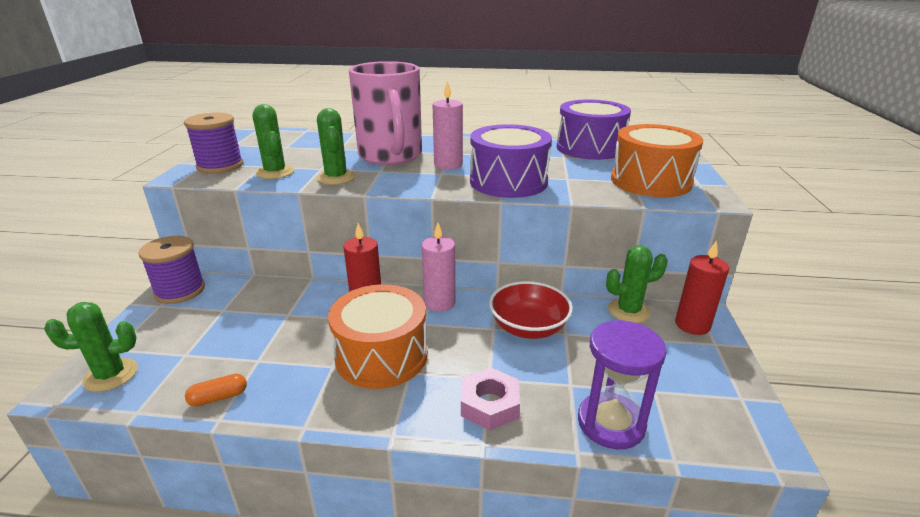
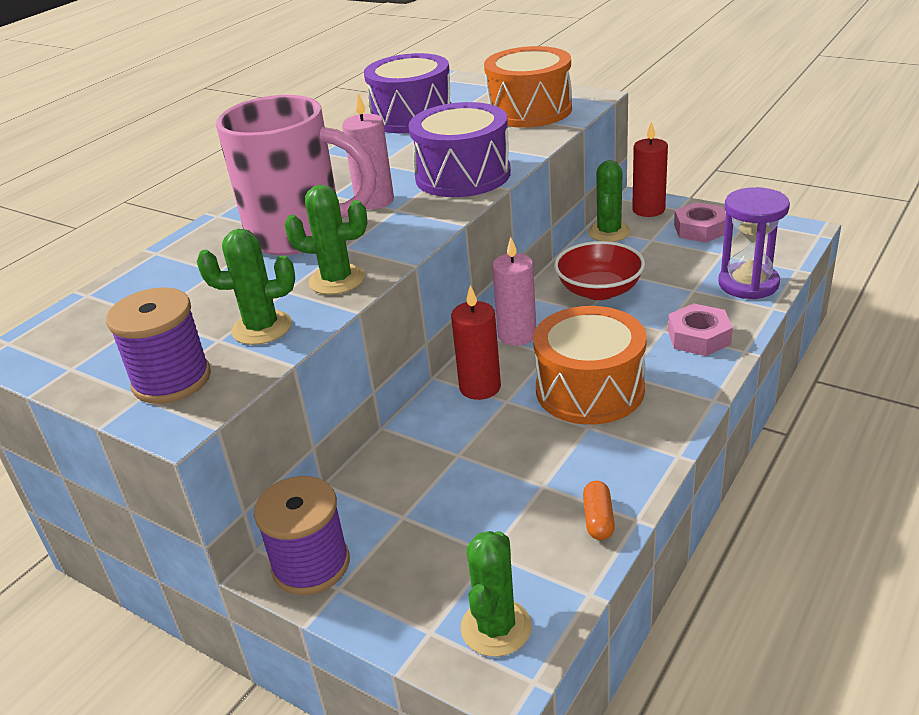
camera: 60 degrees left, 5 degrees up
none -> pink nut [674,202,726,243]

